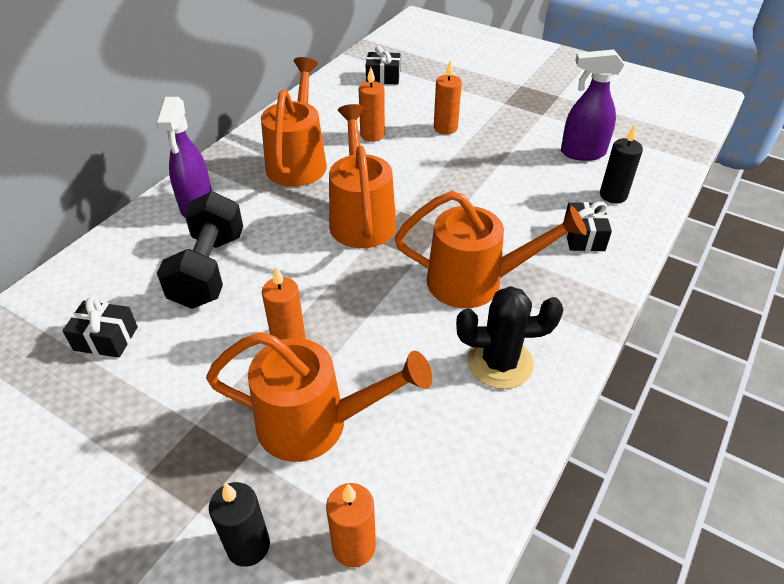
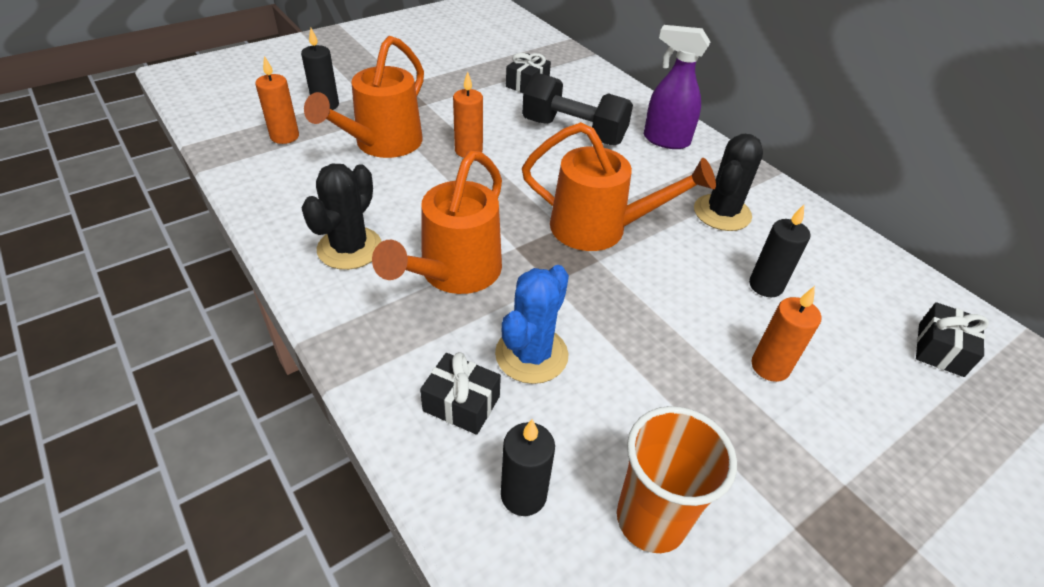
camera: 110 degrees right, 0 degrees up
orange watering can [261,57,327,187] -> black cactus [694,134,763,231]
orange candle [359,67,385,142] -> black candle [749,205,810,297]
purple spray bottle [561,49,624,161] -> orange cup [617,406,737,553]
none -> blue cactus [495,265,569,384]

